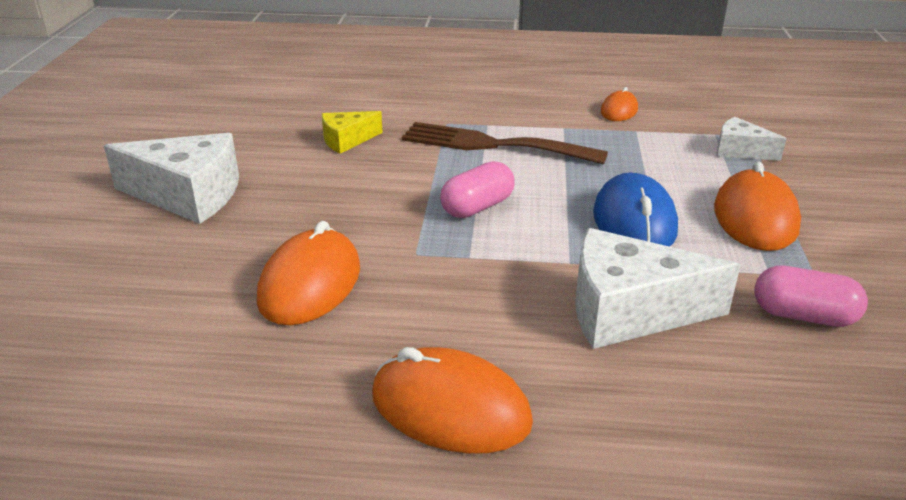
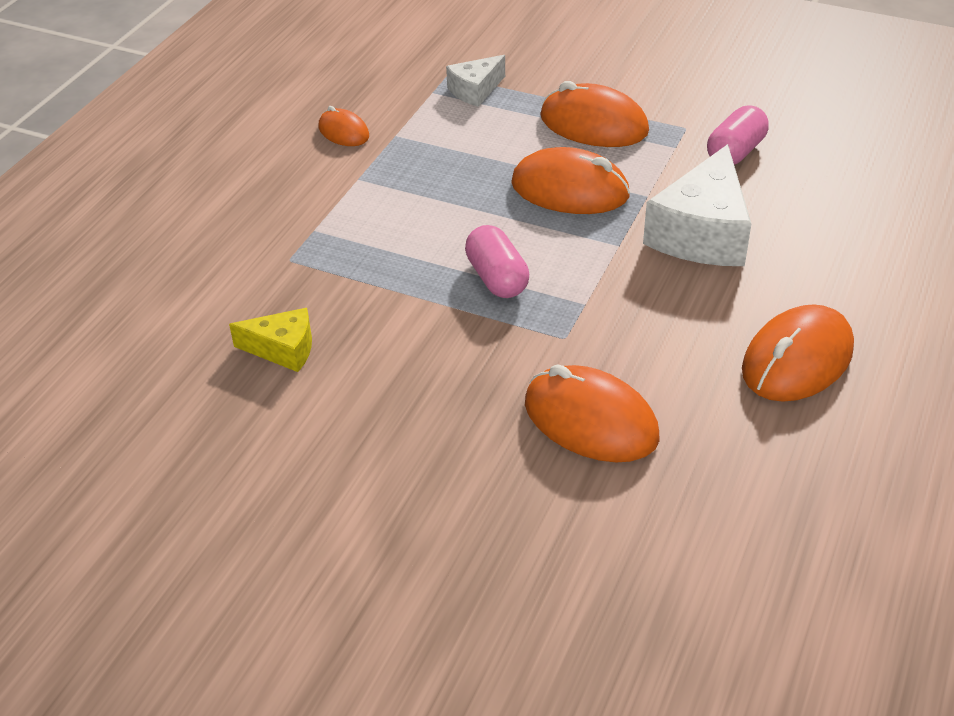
camera: 70 degrees left, 10 degrees up
white cheese [104,133,239,224] -> none
yellow cheese [322,111,383,154] -> yellow cheese turned 75 degrees counterclockwise [229,308,312,372]
brown fork [402,122,608,164] -> none
blue mouse [593,173,678,247] -> orange mouse [511,147,630,214]

